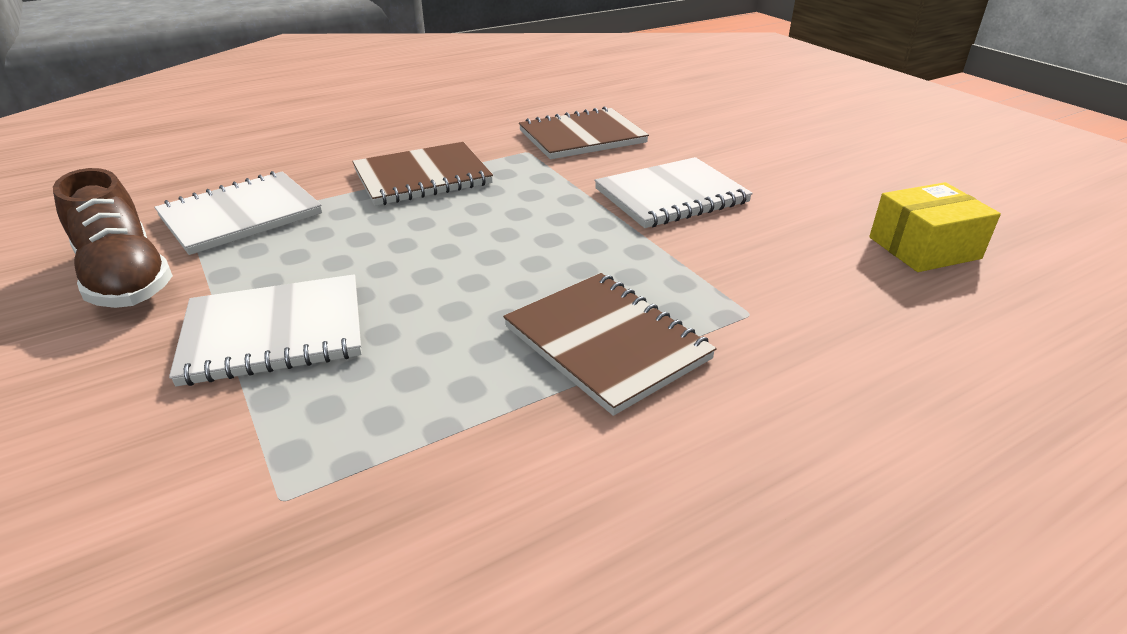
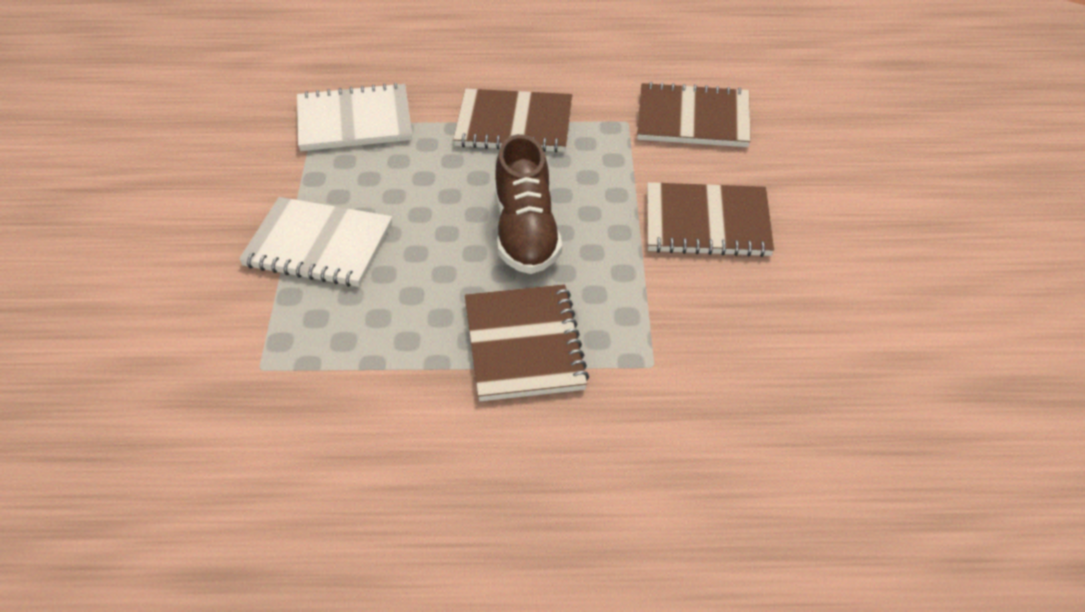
camera: 30 degrees right, 10 degrees up
brown shoe [53,168,173,308] -> brown shoe moved to [495,134,562,274]
white notebook [595,157,753,228] -> brown notebook [647,182,774,257]
yellow box [869,182,1001,272] -> none

